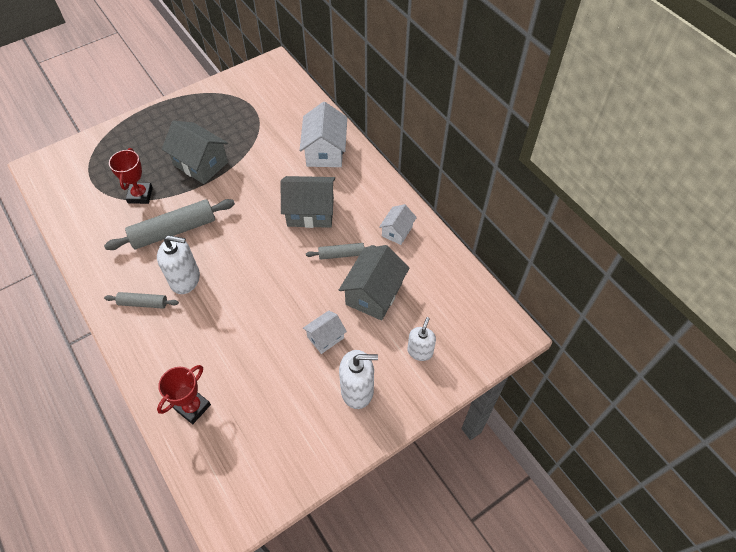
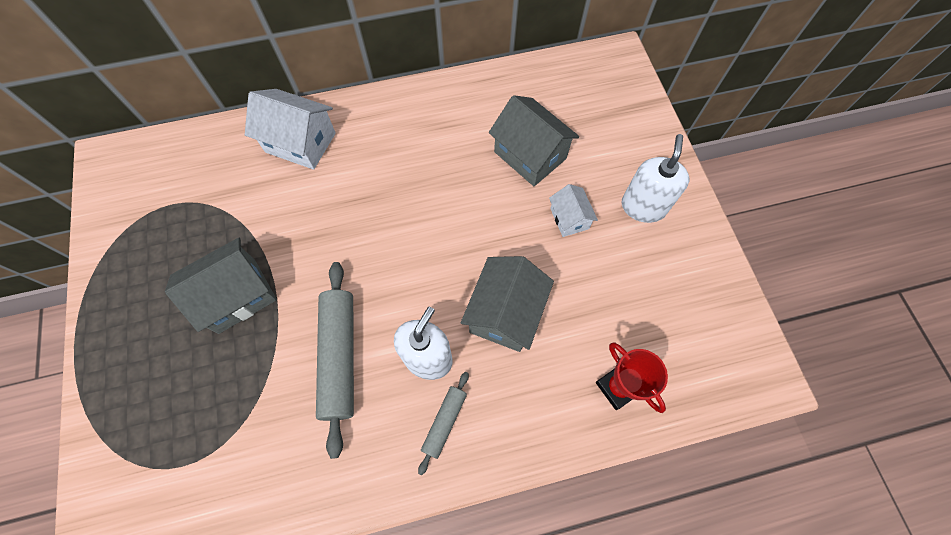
camera: 70 degrees left, 10 degrees up
red trophy [109,148,153,204] -> none
grey house [281,176,335,228] -> grey house moved to [461,256,554,352]
grey rolling pin [306,243,377,260] -> none
white house [379,204,417,245] -> none
white soap dispenser [407,317,436,361] -> none

